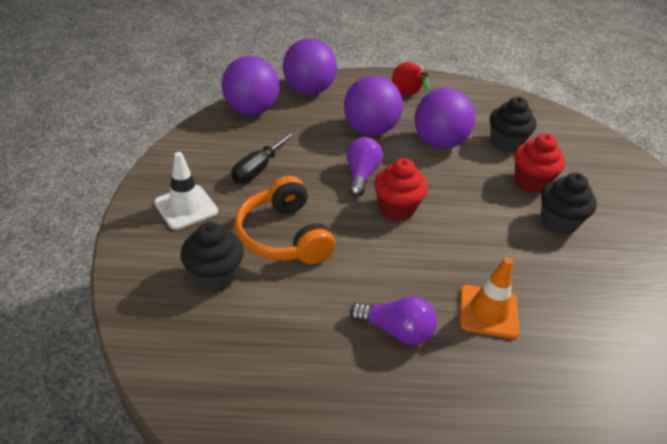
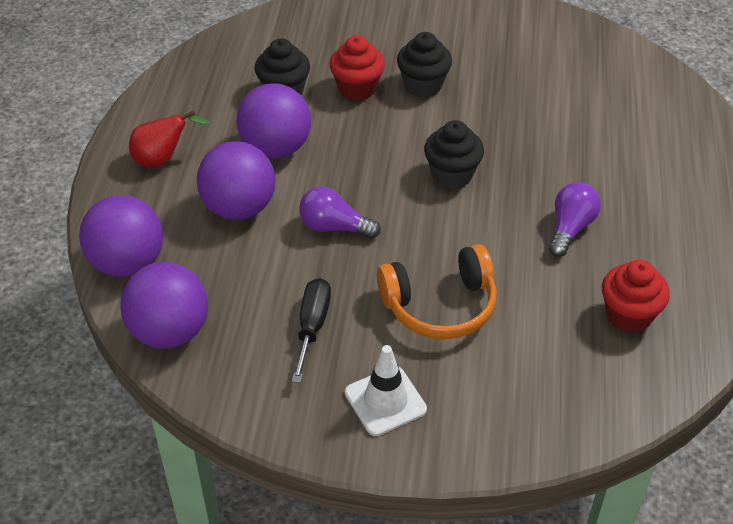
camera: 80 degrees left, 5 degrees up
black cupcake [180,222,244,292] -> black cupcake moved to [424,120,484,189]
black screwdriver [231,132,295,183] -> black screwdriver turned 120 degrees counterclockwise [292,278,331,383]
red cupcake [374,158,428,221] -> red cupcake moved to [602,260,670,333]
orange traffic cone [460,257,520,339] -> none

